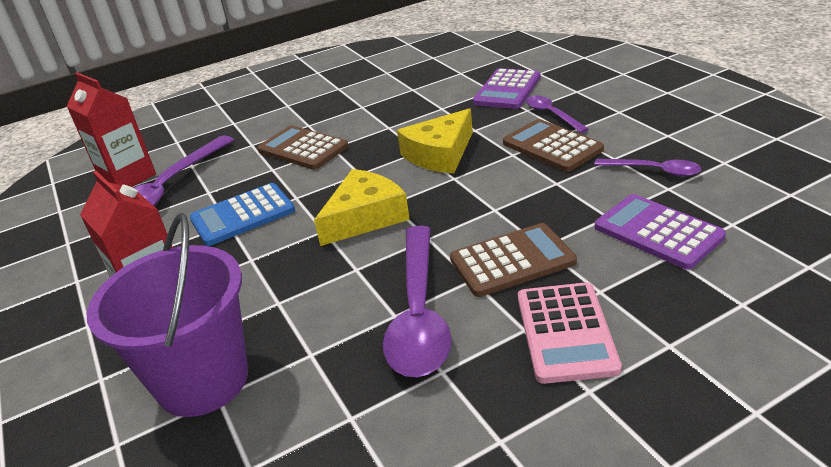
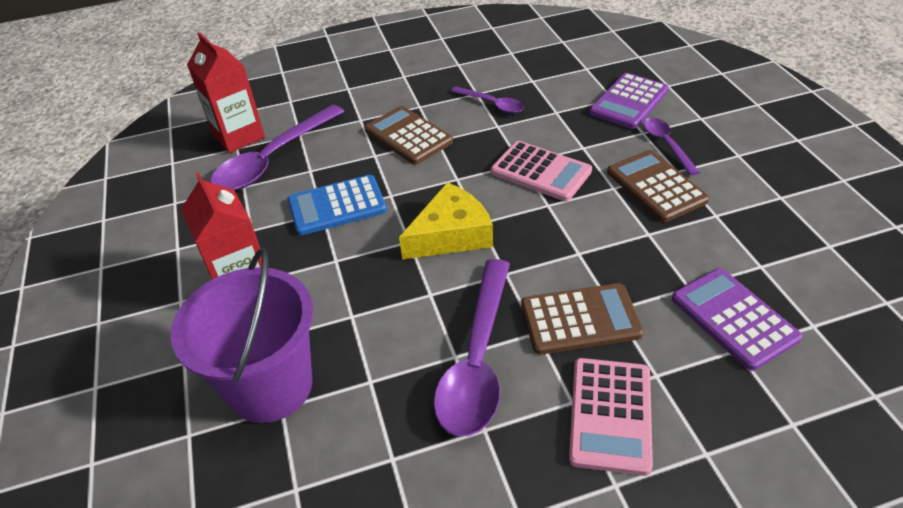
camera: 10 degrees right, 10 degrees up
yellow cheese [397,108,473,173] -> pink calculator [491,141,592,201]
purple spoon [594,159,702,177] -> purple spoon moved to [451,87,524,113]

